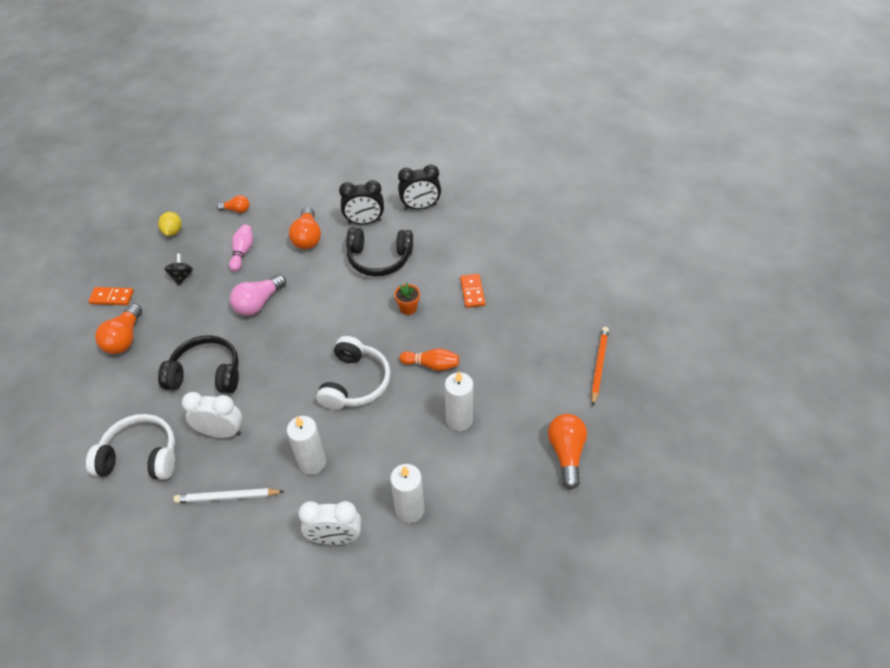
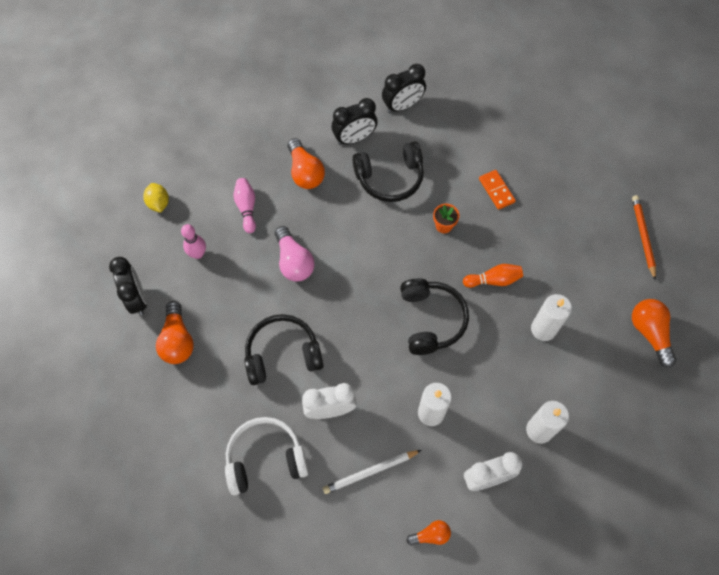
camera: 20 degrees left, 15 degrees up
orange domino [89,287,134,305] -> black clock [109,257,147,315]
black spinning top [165,254,193,286] -> pink bowling pin [181,224,206,259]
orange light bulb [217,195,249,213] -> orange light bulb moved to [407,520,451,546]
pink light bulb [230,274,286,316] -> pink light bulb turned 45 degrees counterclockwise [275,226,315,281]
white headphones [316,336,391,410] -> black headphones [400,278,469,355]

